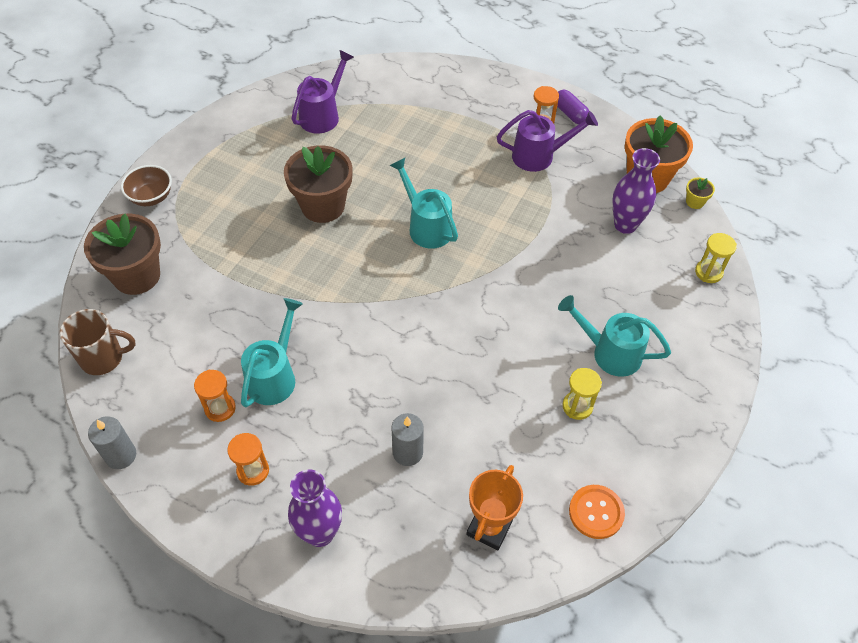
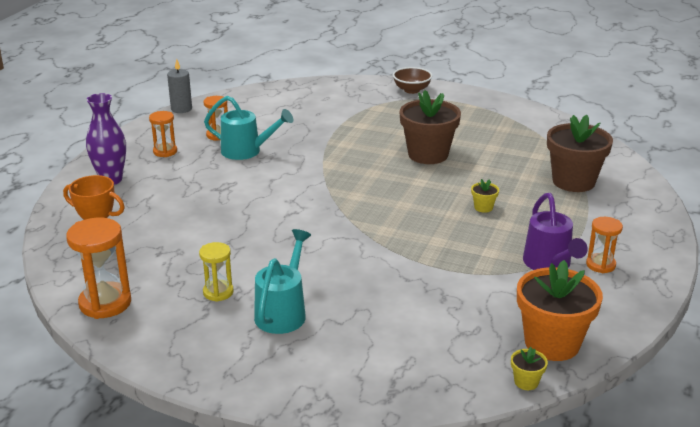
camera: 85 degrees right, 25 degrees down
brown mug [60,309,136,375] -> none
brown flower pot [84,214,161,295] -> brown flower pot moved to [547,115,613,192]
purple watering can [291,50,354,134] -> none
turquoise watering can [390,158,458,249] -> none
grey candle [391,413,424,466] -> none
purple capsule [557,90,589,124] -> none
orange button [569,485,625,539] -> orange hourglass [66,218,131,319]
purple vase [612,148,660,234] -> none
yellow hourglass [695,233,737,283] -> none
none -> yellow flower pot [471,179,499,213]

